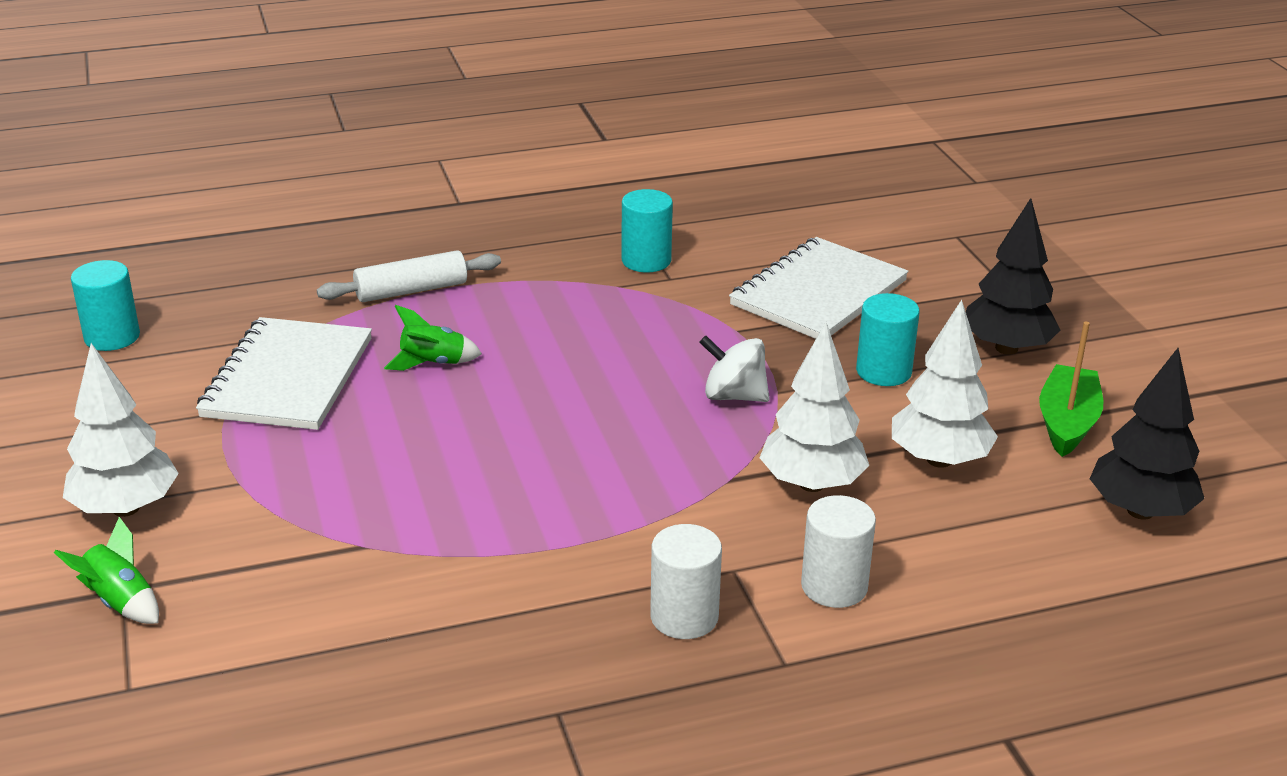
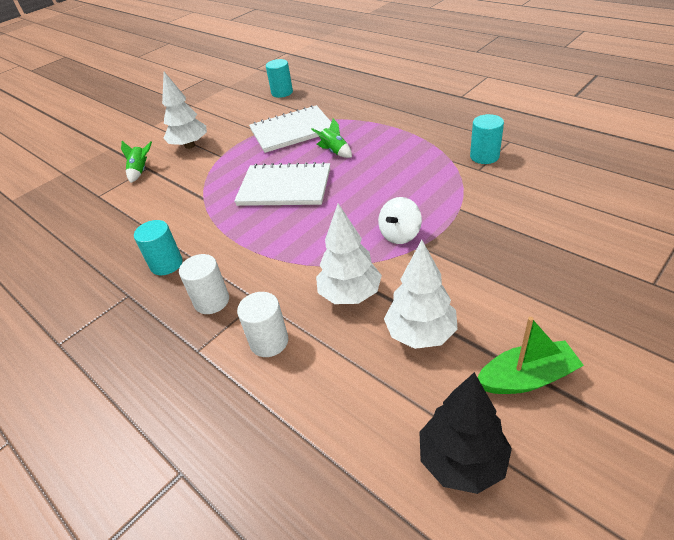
camera: 65 degrees right, 10 degrees up
white rolling pin [317,250,501,302] -> none
white spinning top [699,335,770,402] -> white spinning top turned 135 degrees counterclockwise [378,197,422,244]
white notebook [729,237,908,339] -> white notebook moved to [234,162,330,206]
turquoise cylinder [856,293,920,386] -> turquoise cylinder moved to [134,220,183,275]
black tree [966,198,1060,355] -> none

